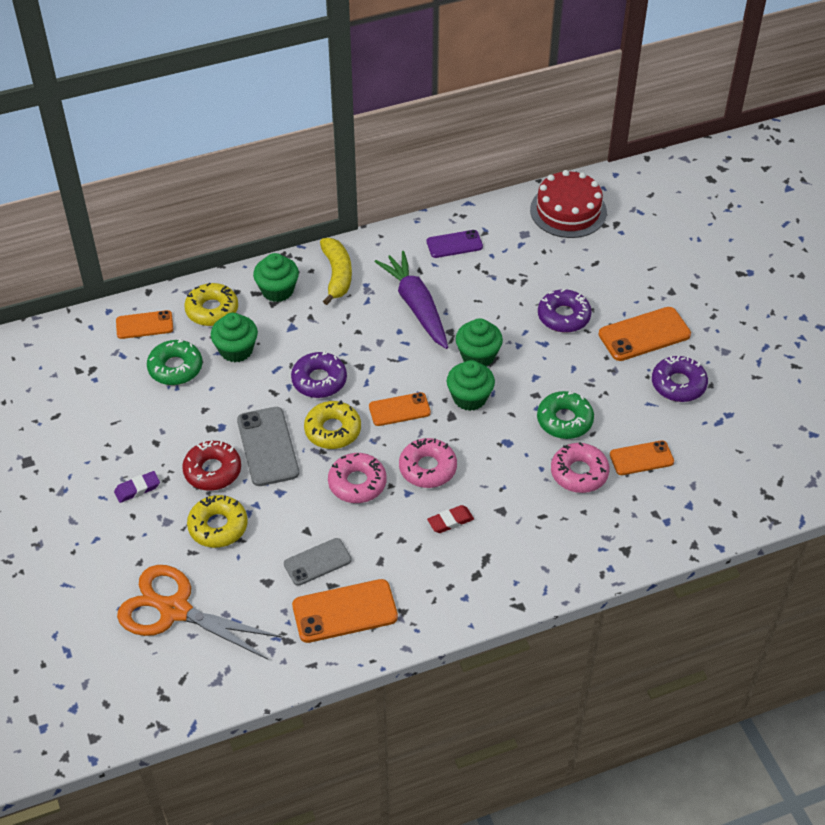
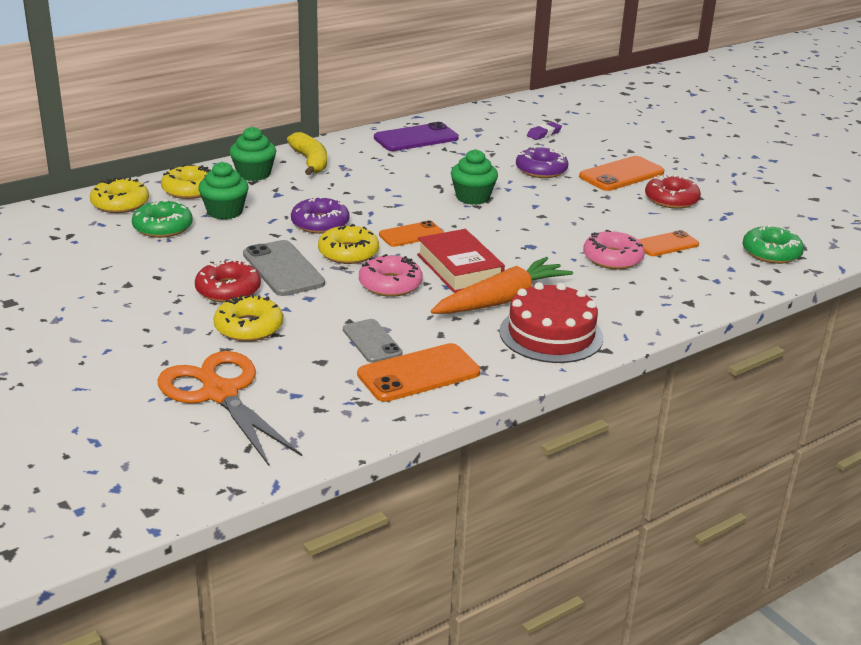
camera: 15 degrees left, 20 degrees down
purple eraser [114,471,160,503] -> purple eraser moved to [527,122,562,140]
orange phone [116,310,173,339] -> yellow donut [90,177,149,213]
orange scissors [117,565,282,660] -> orange scissors turned 45 degrees clockwise [157,351,302,466]
grey phone [284,538,352,586] -> grey phone turned 75 degrees counterclockwise [343,319,402,363]
purple carrot [375,251,448,349] -> none
pink donut [399,438,457,488] -> red book [417,229,505,293]
purple phone [427,230,483,258] -> purple phone [374,122,459,151], size x1.54
red eraser [427,505,474,533] -> orange carrot [431,257,573,314]
green cupcake [447,360,495,411] -> none
red cake [530,170,607,238] -> red cake moved to [499,282,603,363]
green donut [537,390,594,439] -> green donut moved to [743,224,804,264]
purple donut [652,356,708,402] -> red donut [645,174,701,209]

